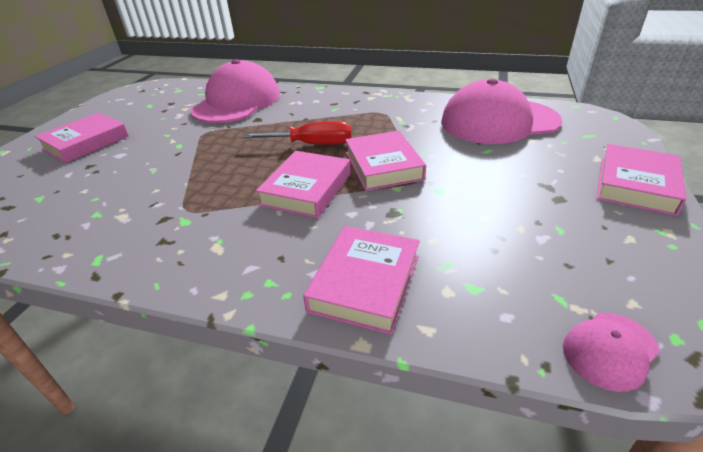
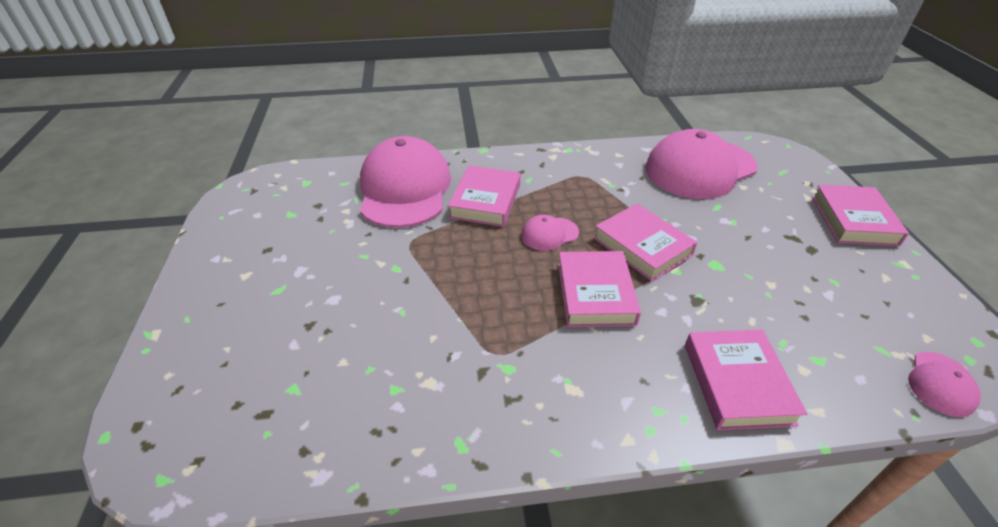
camera: 25 degrees left, 5 degrees up
pink book [35,113,129,163] -> pink book moved to [448,166,521,227]
red screwdriver [243,121,351,145] -> pink cap [521,215,579,251]

